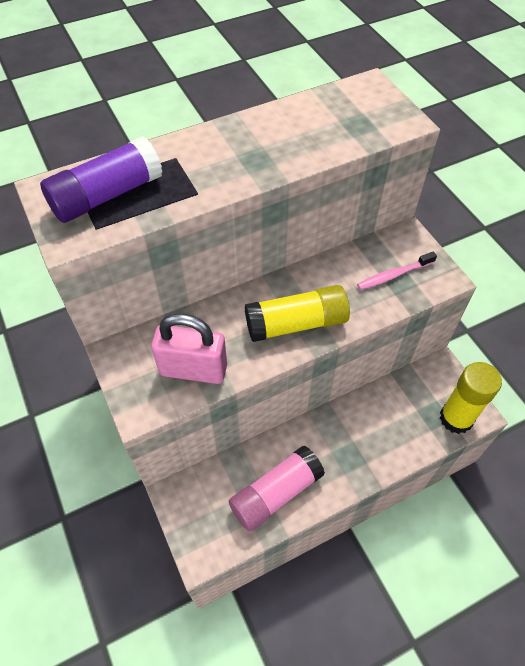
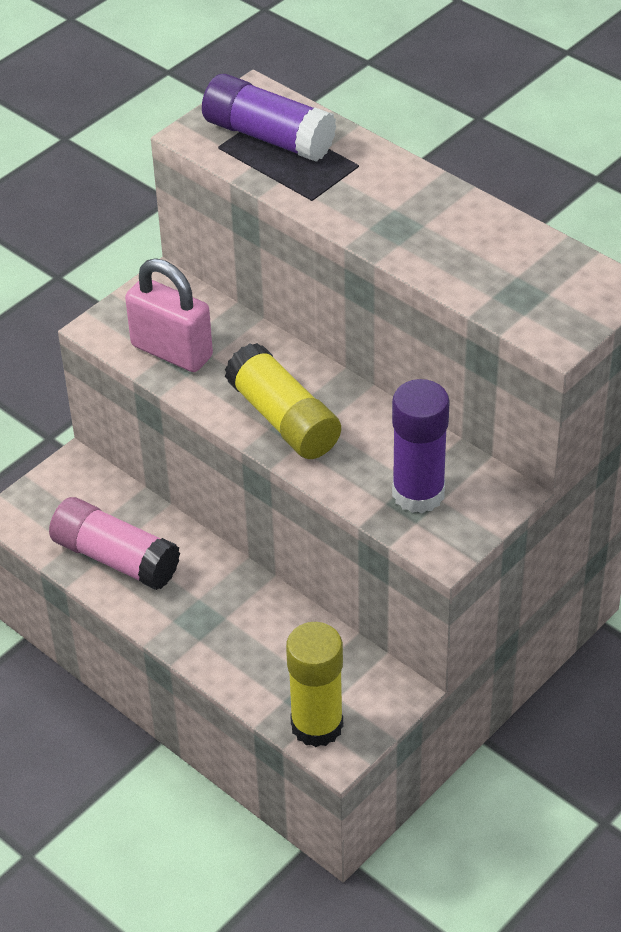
camera: 70 degrees right, 10 degrees down
pink padlock [151,314,227,384] -> pink padlock turned 45 degrees counterclockwise [125,258,213,372]
pink toothbrush [357,252,437,290] -> purple glue stick [392,379,450,513]

